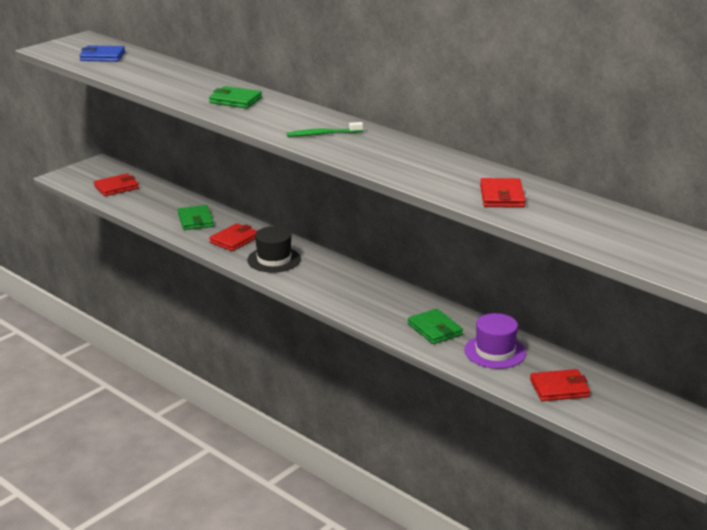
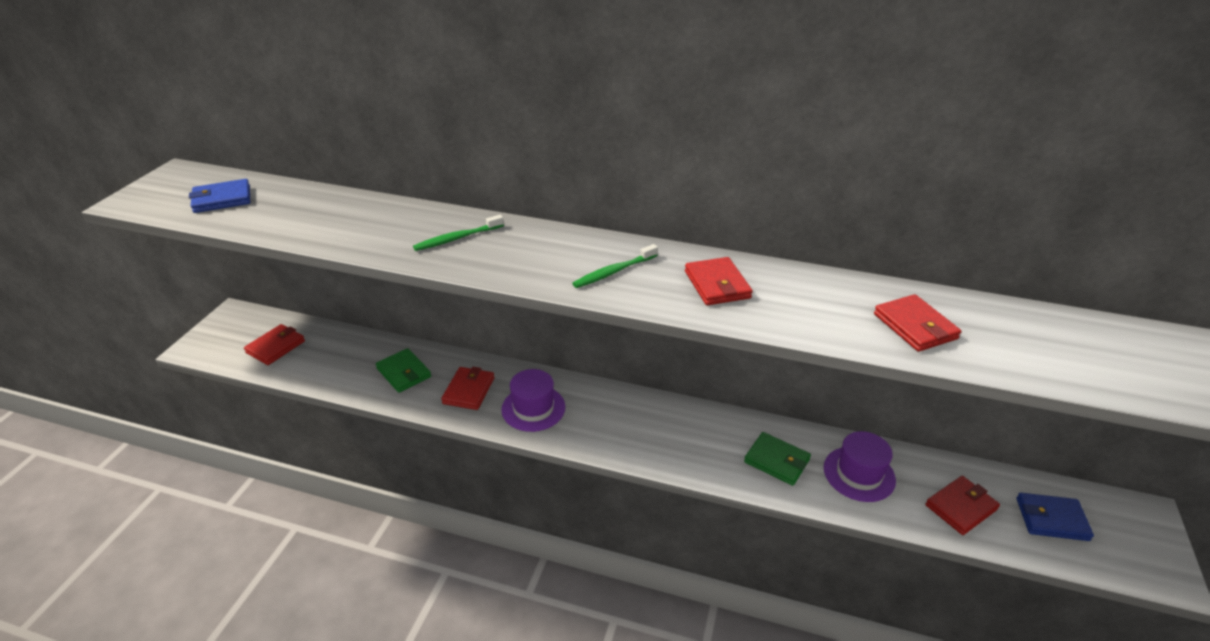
camera: 25 degrees left, 10 degrees up
green wallet [209,86,262,109] -> green toothbrush [413,215,504,251]
black hat [247,226,301,273] -> purple hat [501,369,565,432]
none -> red wallet [685,257,753,305]
none -> blue wallet [1016,493,1094,541]

